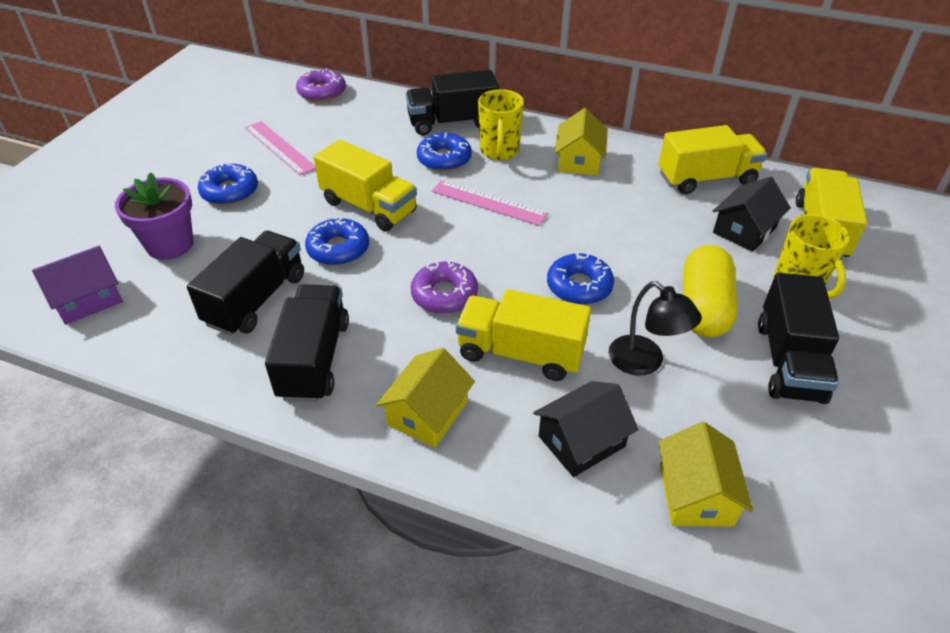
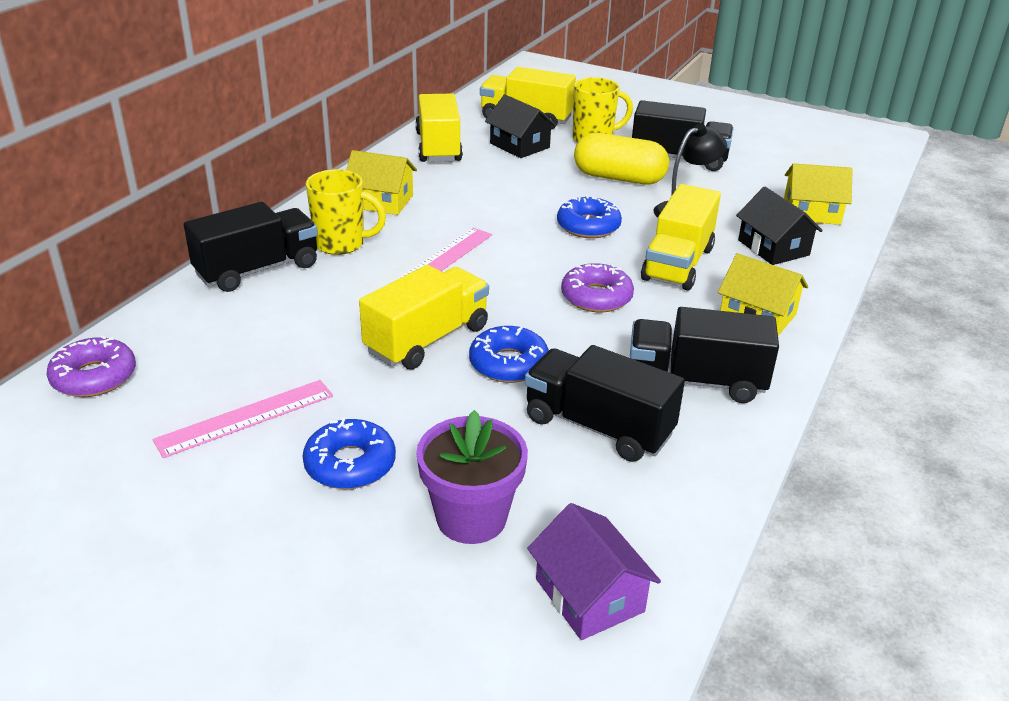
camera: 85 degrees left, 10 degrees down
black truck [406,70,499,135] -> black truck turned 120 degrees counterclockwise [184,202,318,292]
blue donut [417,132,472,172] -> none

